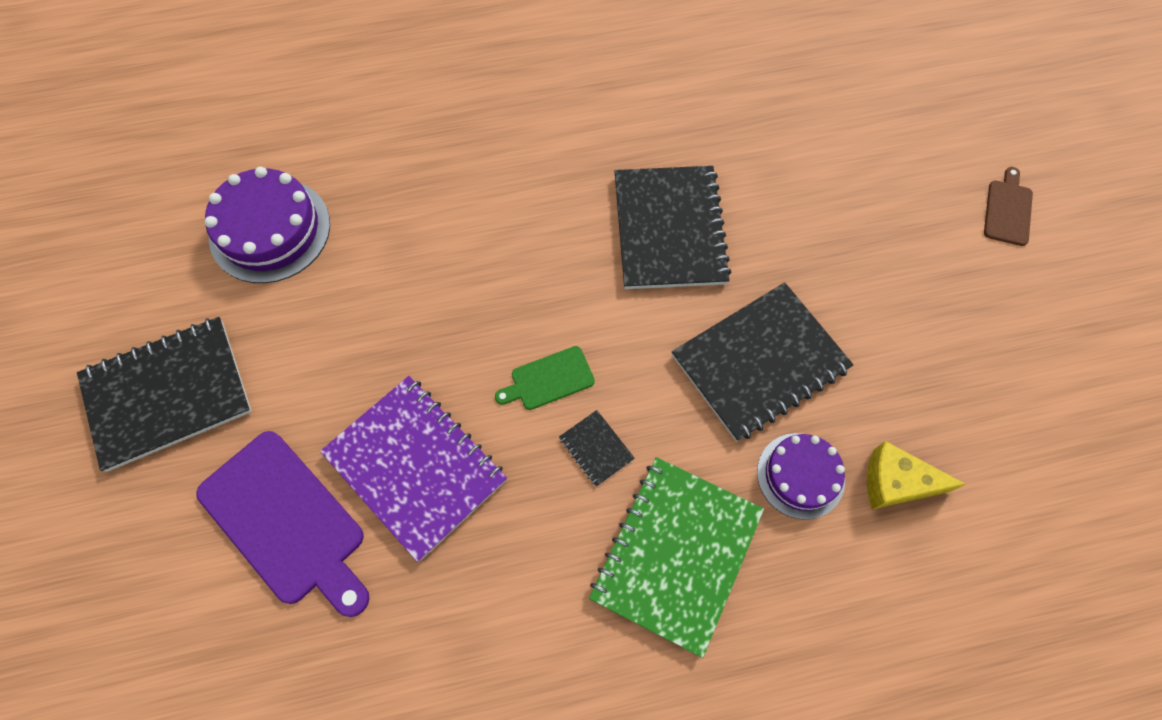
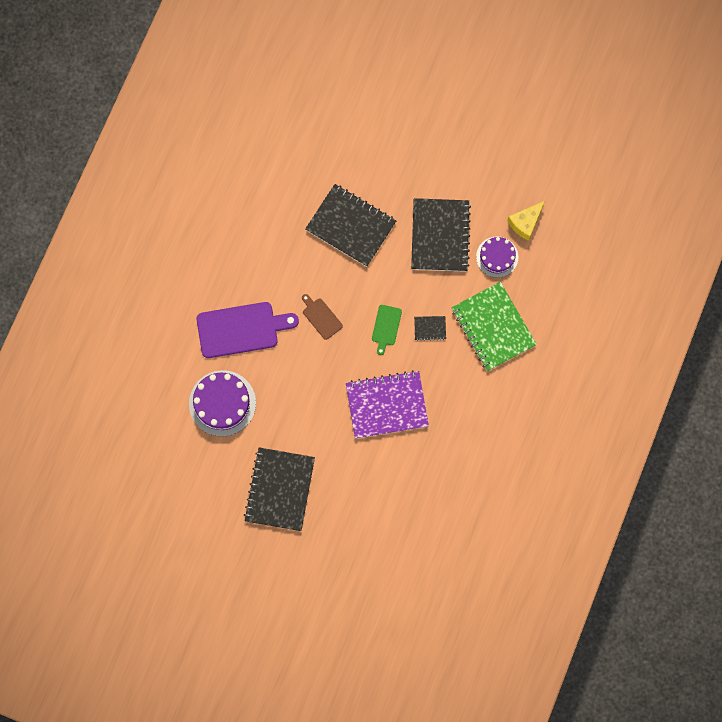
camera: 55 degrees left, 10 degrees up
purple cutting board [197,431,369,617] -> purple cutting board moved to [196,302,299,358]
brown cutting board [984,167,1033,246] -> brown cutting board moved to [302,294,343,340]

